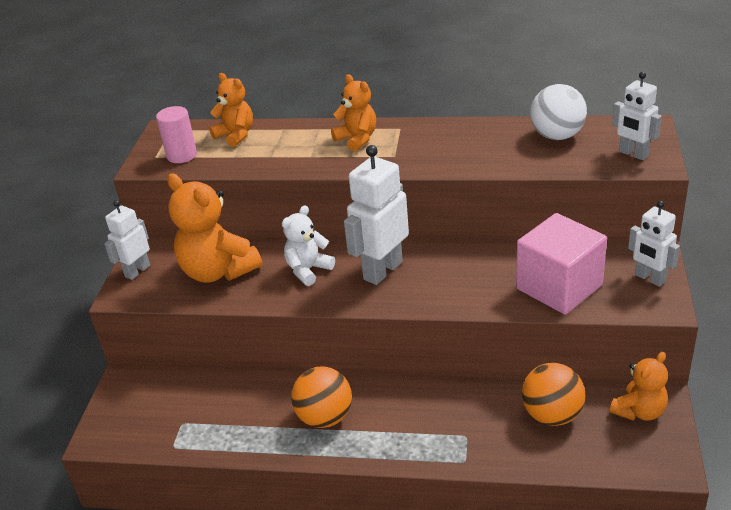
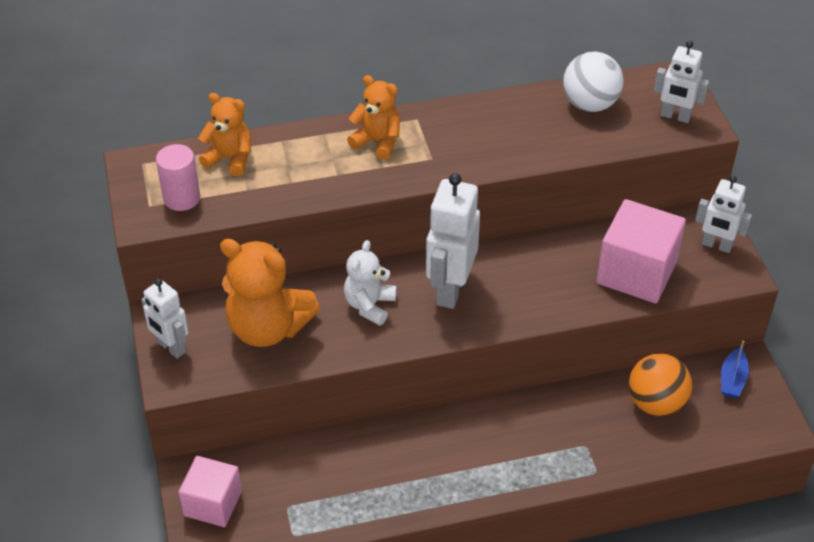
camera: 25 degrees left, 10 degrees up
white robot [104,200,150,280] -> white robot turned 60 degrees counterclockwise [141,279,189,359]
orange ball [291,366,352,428] -> none
orange teddy bear [610,352,668,421] -> blue boat [721,340,749,398]
none -> pink cube [179,456,242,527]

